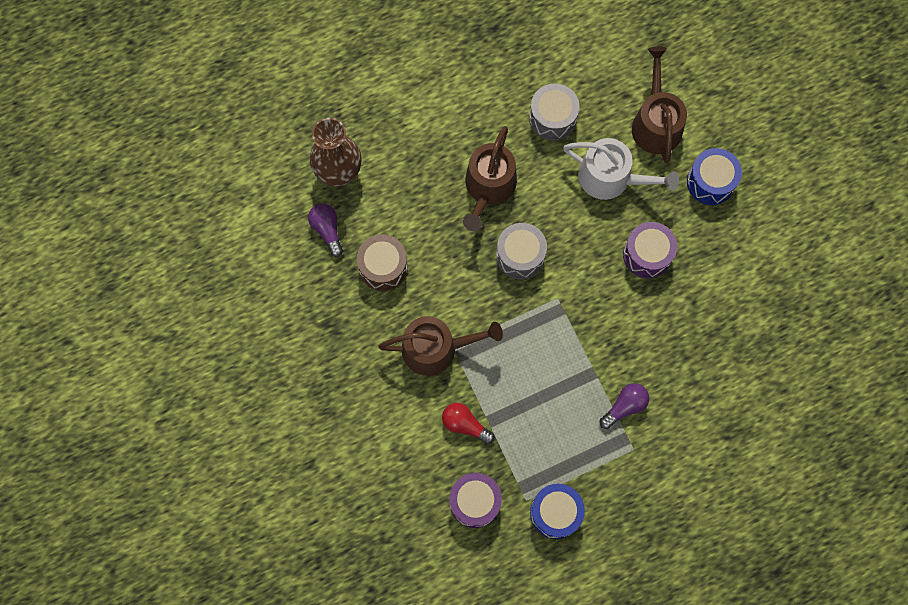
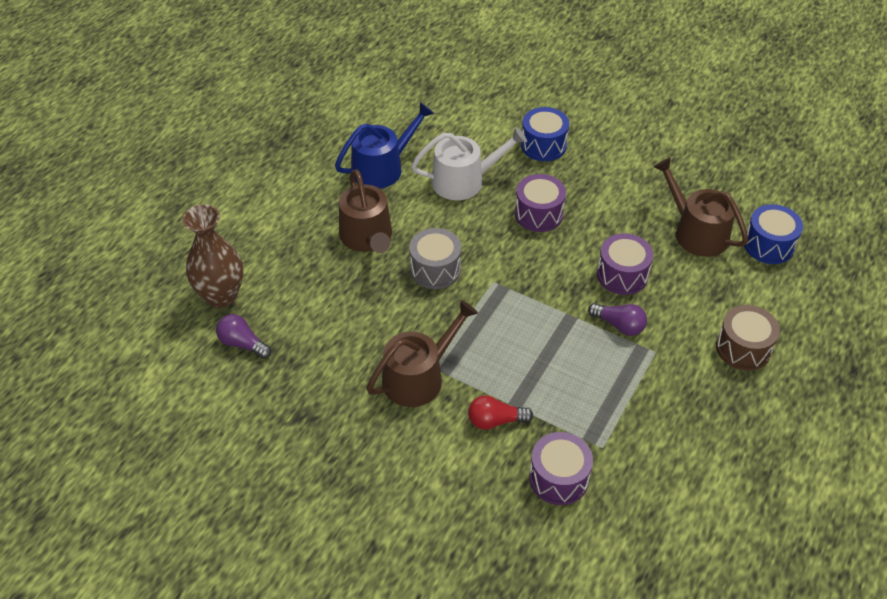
camera: 35 degrees left, 25 degrees down
brown drum [357,235,408,291] -> brown drum moved to [716,305,780,371]
grey drum [529,84,580,141] -> blue watering can [335,102,434,189]
blue drum [530,484,585,539] -> blue drum moved to [744,204,803,264]
purple light bulb [600,383,649,429] -> purple light bulb turned 105 degrees clockwise [588,303,647,336]
brown watering can [632,47,687,163] -> brown watering can moved to [654,157,748,257]
none -> purple drum [597,233,653,295]

